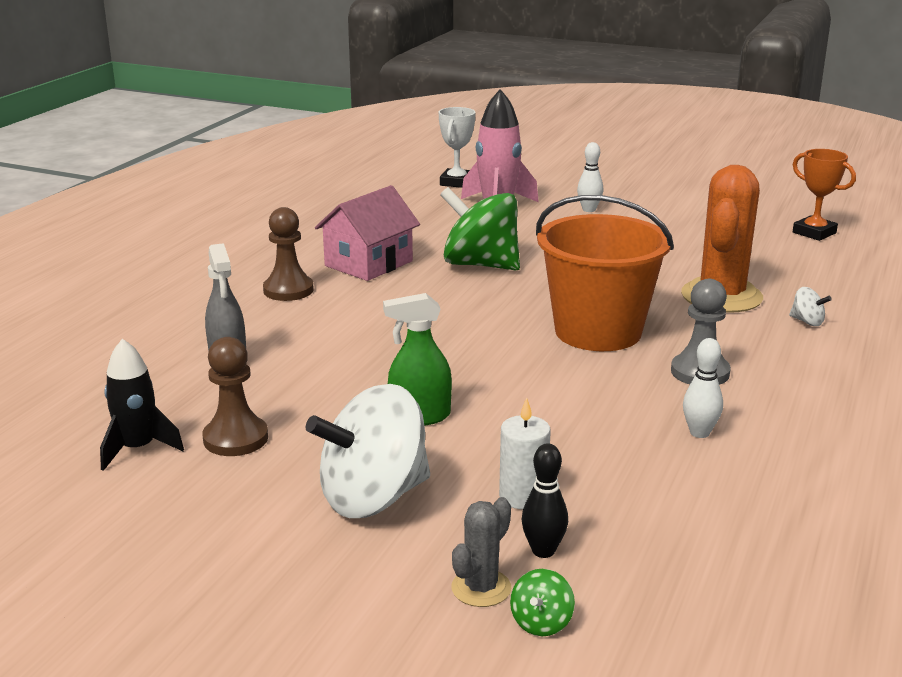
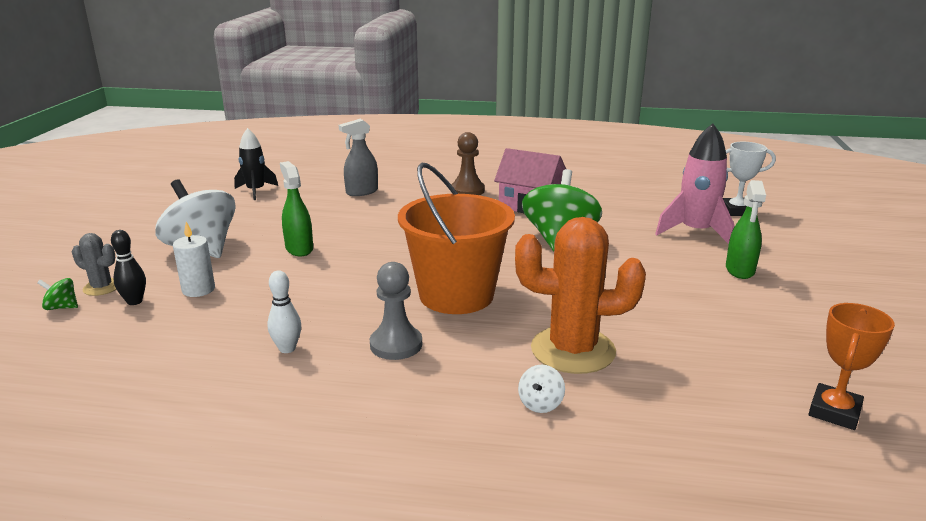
camera: 75 degrees right, 0 degrees up
brown pawn [203,337,268,456] -> none
white bowling pin [577,142,603,212] -> green spray bottle [726,180,766,279]

